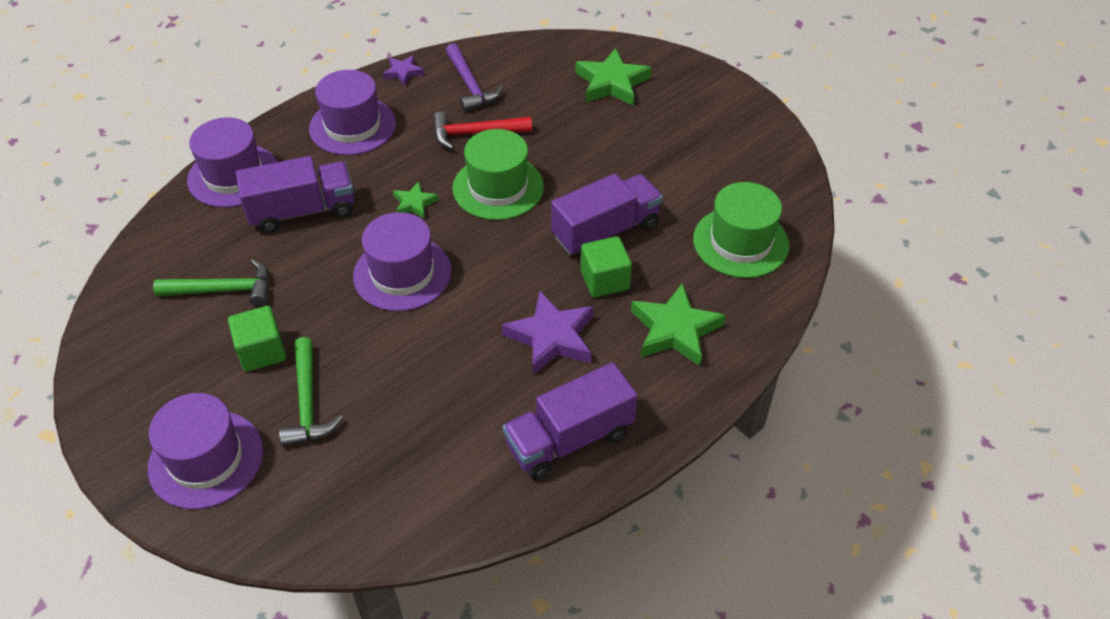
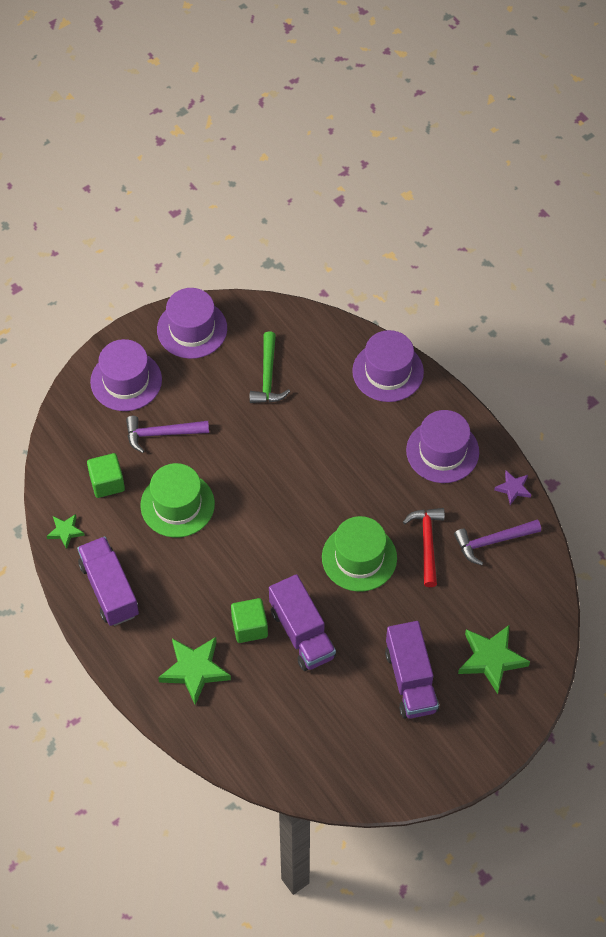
camera: 95 degrees right, 10 degrees up
green cube [228,306,286,372] -> green cube moved to [87,453,125,498]
purple truck [236,156,354,233] -> purple truck moved to [385,621,439,719]
green hammer [279,337,343,447] -> purple hammer [126,416,209,453]
purple hat [353,212,452,311] -> purple hat moved to [157,288,227,359]
green star [393,181,439,219] -> green star moved to [47,514,85,549]
purple star [502,291,594,375] -> none
green hat [693,182,789,278] -> green hat moved to [140,463,215,538]

